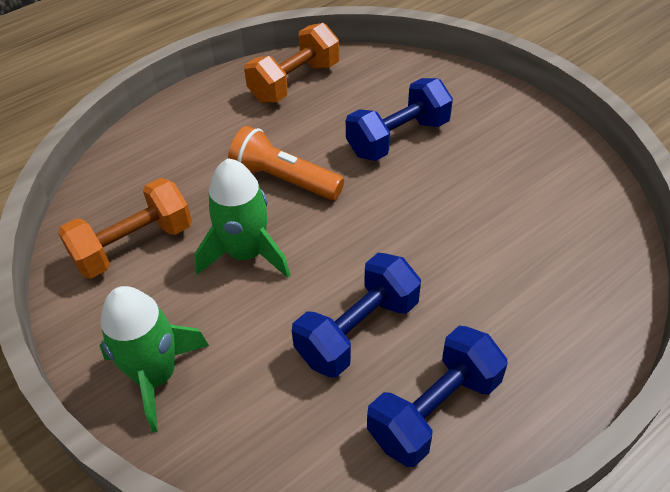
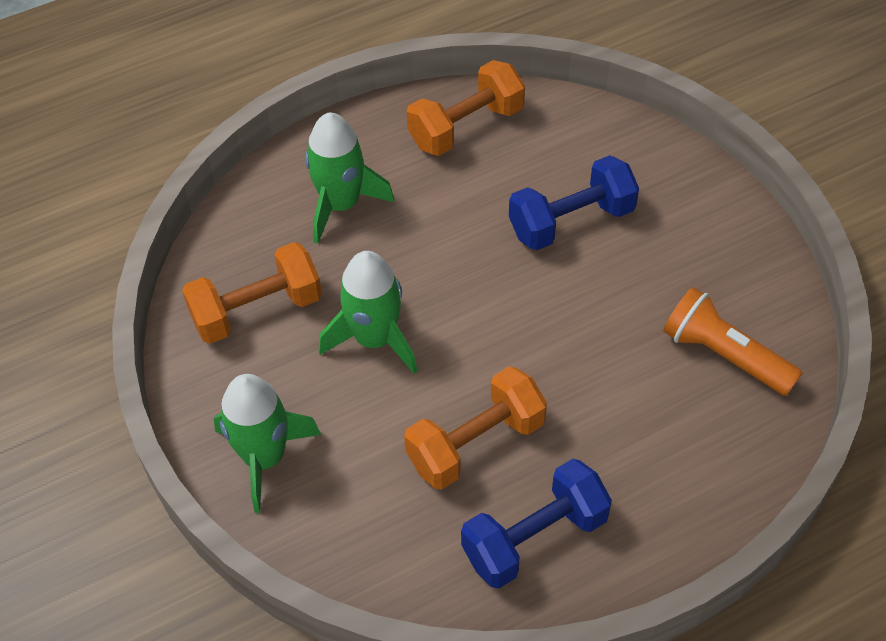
camera: 10 degrees right, 5 degrees up
orange flashlight [228,126,344,200] -> orange flashlight moved to [663,287,802,396]
blue dumbbell [292,253,421,378] -> orange dumbbell [404,366,547,490]
none -> green rocket [305,112,394,244]

